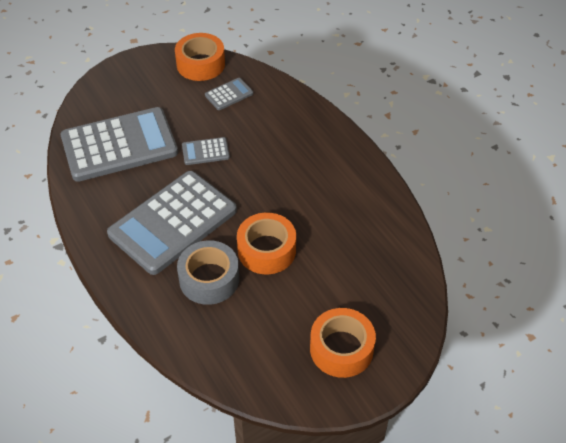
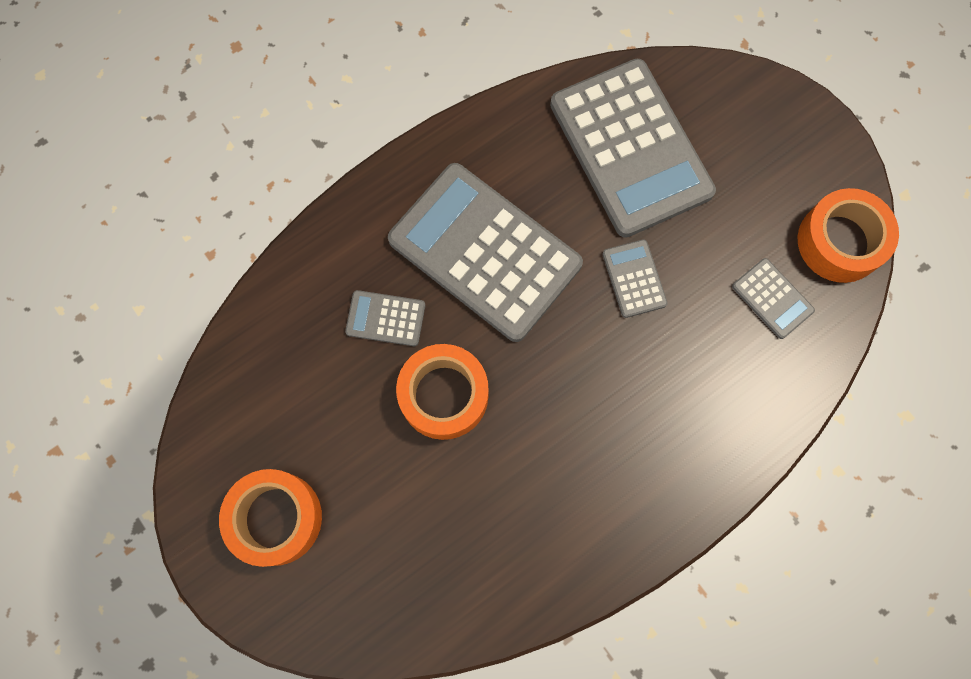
camera: 85 degrees right, 25 degrees up
grey tape [177,240,239,305] -> grey calculator [345,290,425,346]

